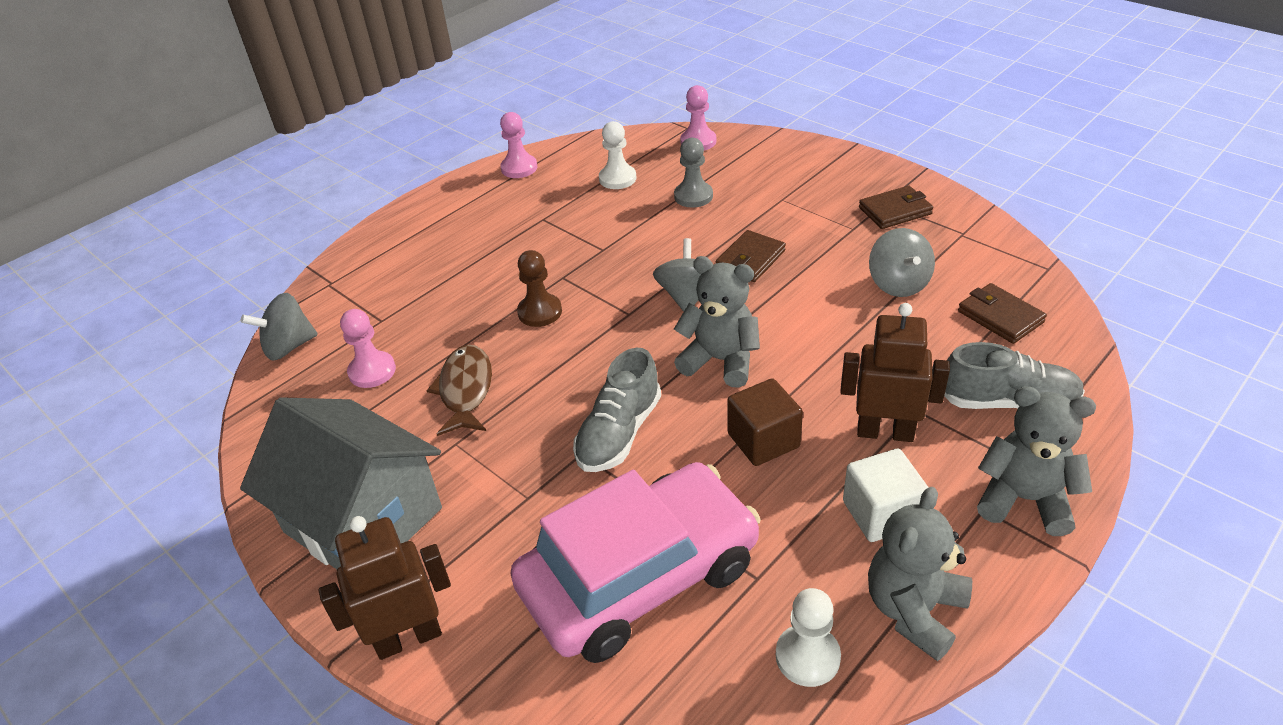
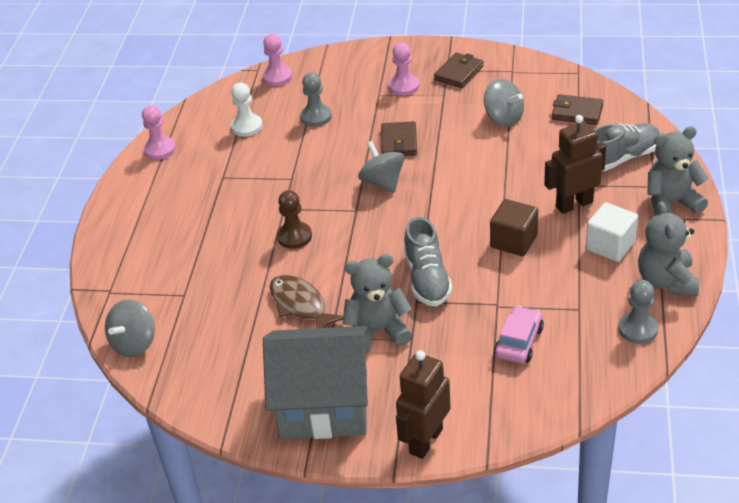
camera: 35 degrees left, 0 degrees up
pink pawn [340,309,396,388] -> pink pawn moved to [389,42,419,96]
pink car [510,462,761,663] -> pink car [494,306,544,363], size x0.44
grey teddy bear [674,256,760,387] -> grey teddy bear moved to [343,254,412,354]
white pawn [776,588,841,687] -> grey pawn [618,280,658,344]

